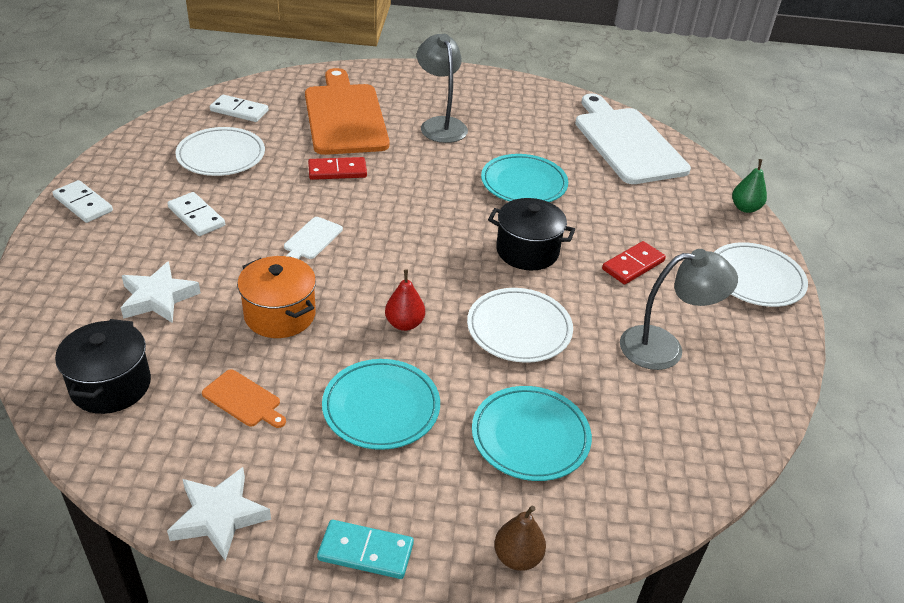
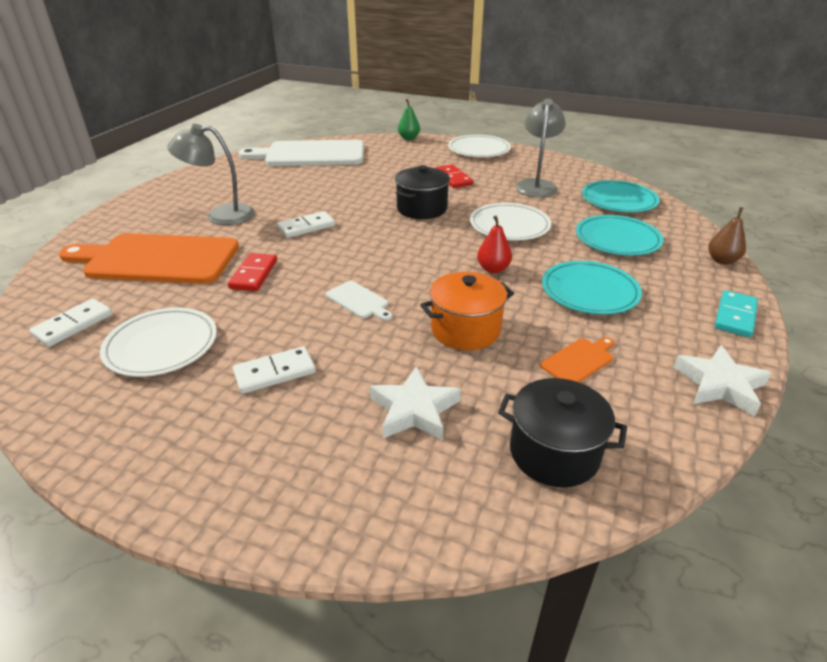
camera: 70 degrees left, 5 degrees down
white domino [53,180,113,223] -> white domino moved to [277,211,335,238]
turquoise plate [481,154,568,202] -> turquoise plate moved to [582,180,660,213]

